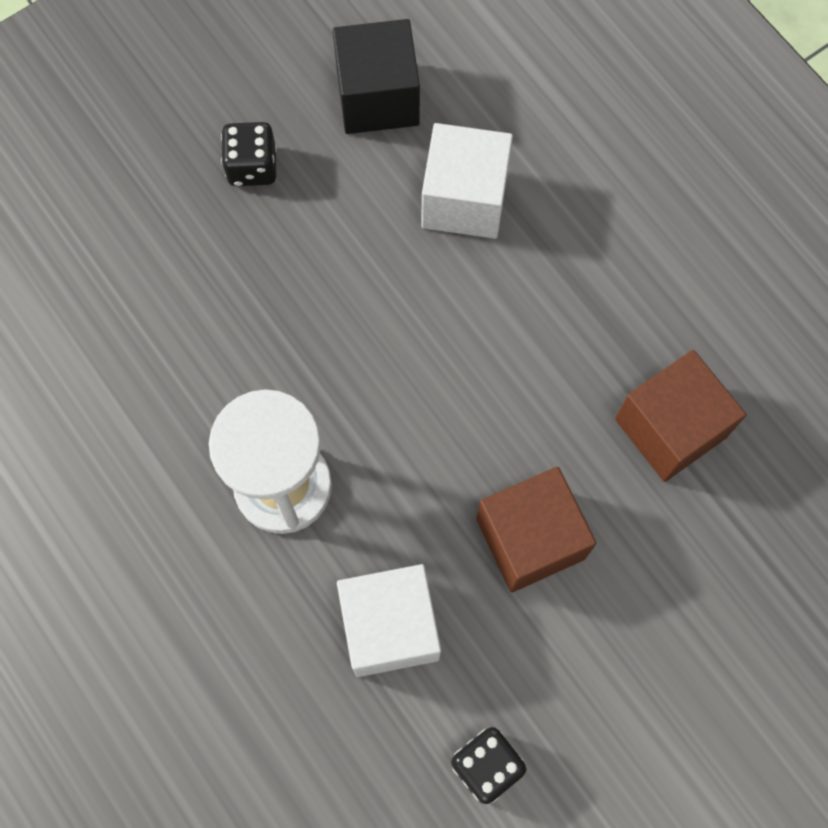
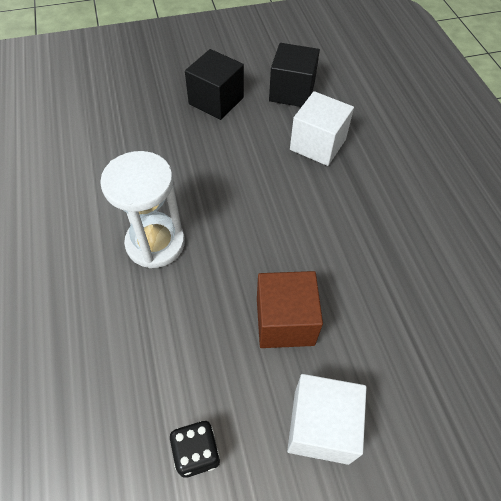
camera: 20 degrees right, 15 degrees down
black dice [221,122,277,186] -> black cube [185,49,244,120]
white cube [337,564,441,677] -> white cube moved to [287,374,367,465]
brown cube [615,350,746,482] -> none

